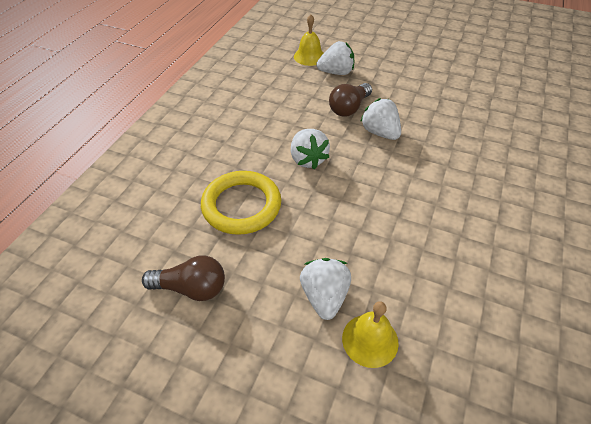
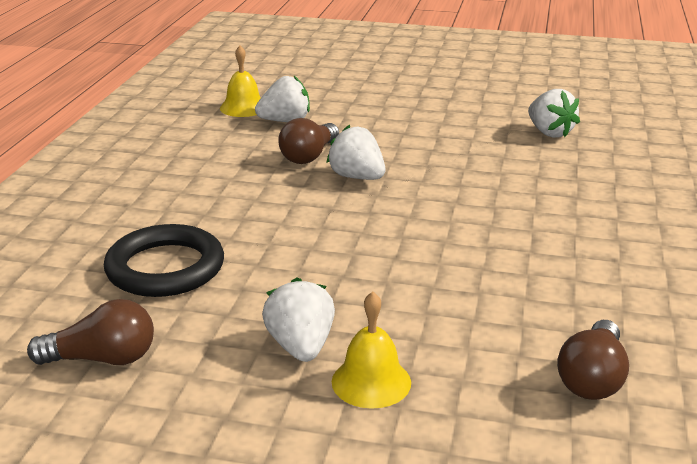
camera: 10 degrees left, 20 degrees down
yellow ring [201,171,281,235] -> black ring [104,224,224,297]
white strawberry [291,129,330,169] -> white strawberry moved to [528,89,580,138]
none -> brown light bulb [557,320,629,400]

